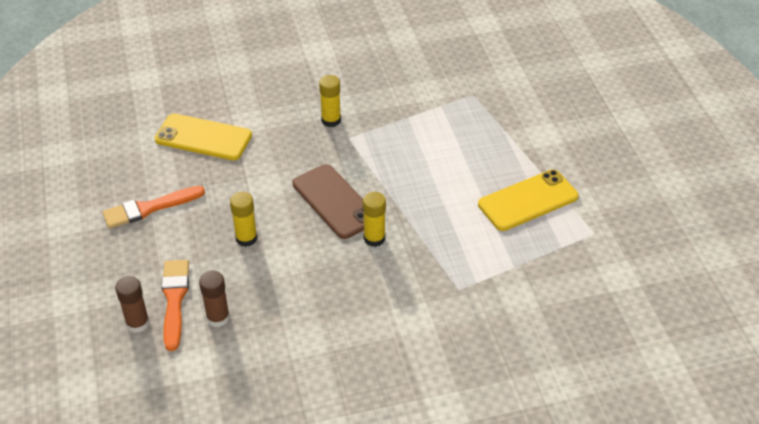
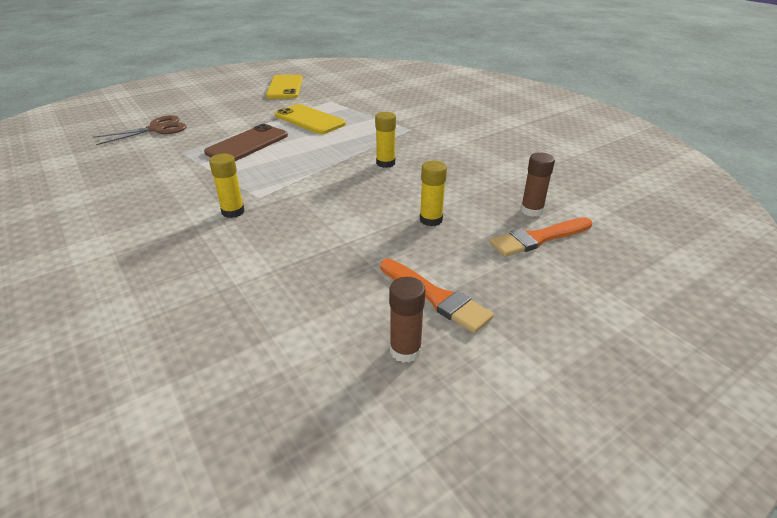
camera: 110 degrees left, 10 degrees down
brown glue stick [115,276,150,333] -> brown glue stick moved to [389,277,425,363]
yellow phone [155,113,252,160] -> yellow phone moved to [266,75,303,99]
brown phone [293,164,364,239] -> brown phone moved to [204,124,288,161]
none -> brown scissors [93,115,187,145]

